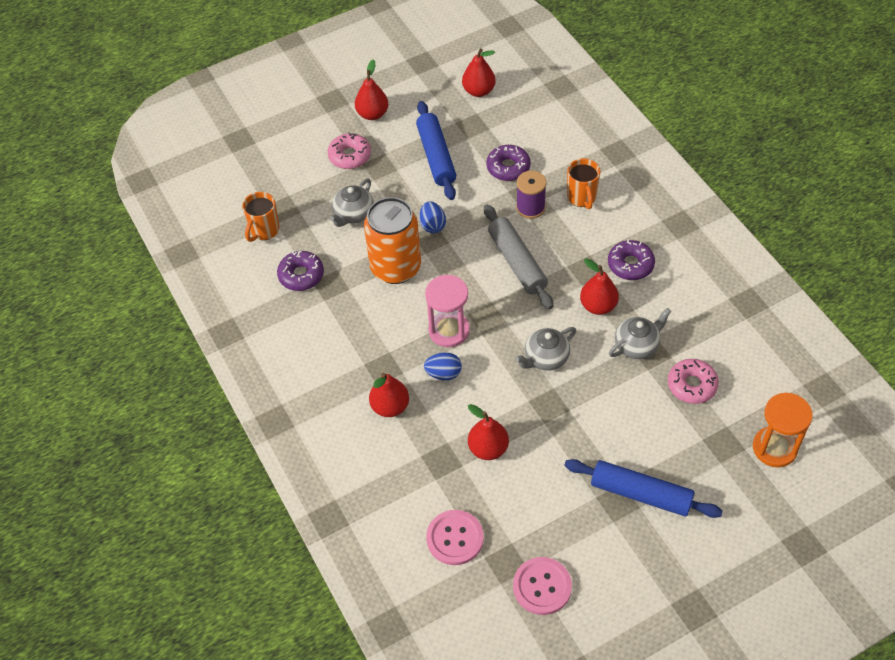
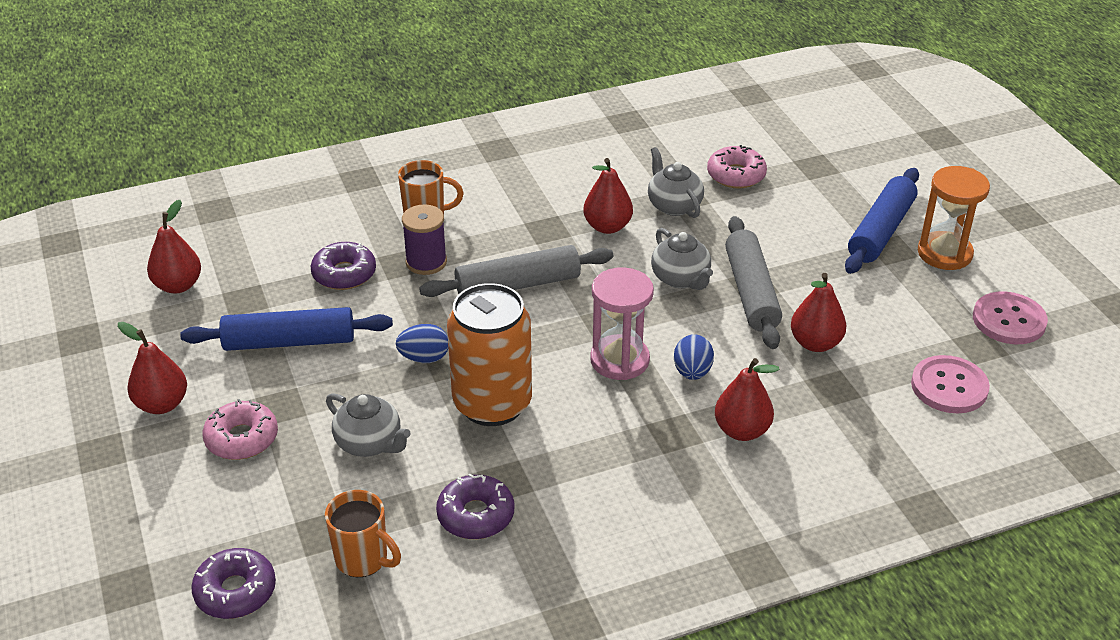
camera: 85 degrees left, 15 degrees down
purple donut [608,240,655,280] -> purple donut moved to [191,548,276,619]
orange hourglass [753,393,813,467] -> orange hourglass moved to [918,166,990,270]
none -> grey rolling pin [725,216,782,349]

